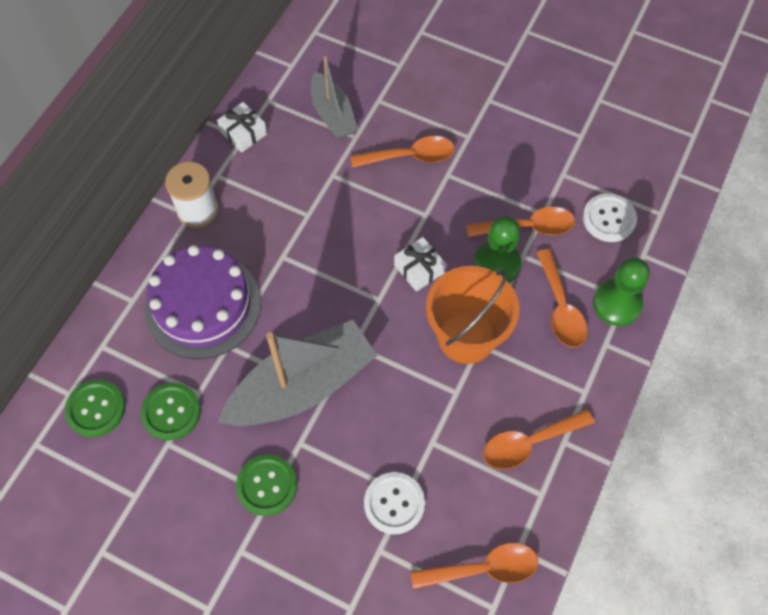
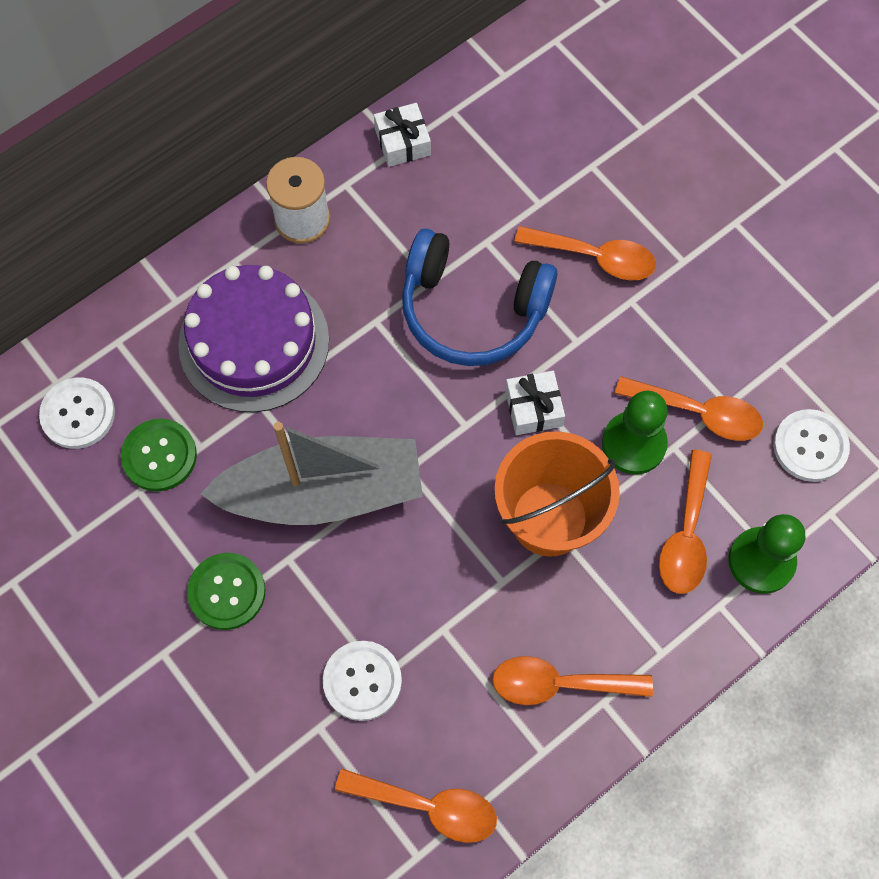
camera: 25 degrees right, 5 degrees up
green button [65,380,125,437] -> white button [39,377,115,449]
grey boat [311,56,358,139] -> none
none -> blue headphones [402,228,557,366]

